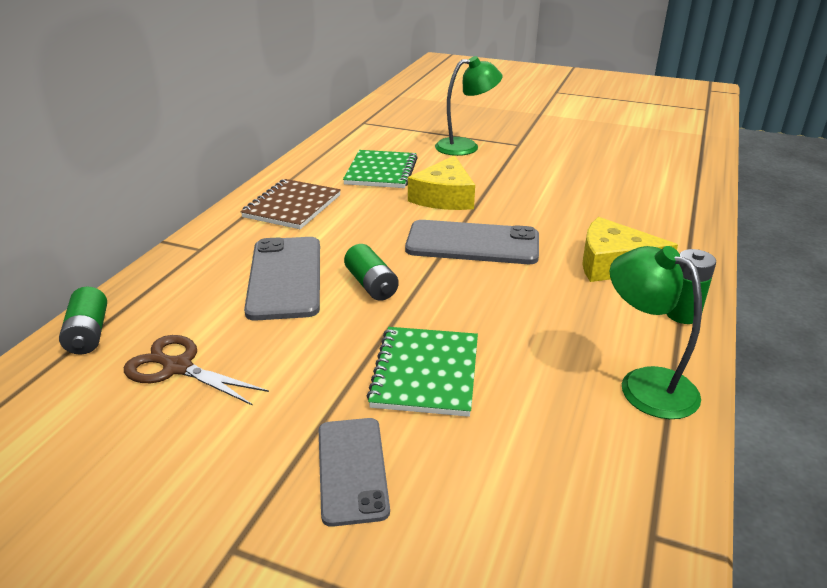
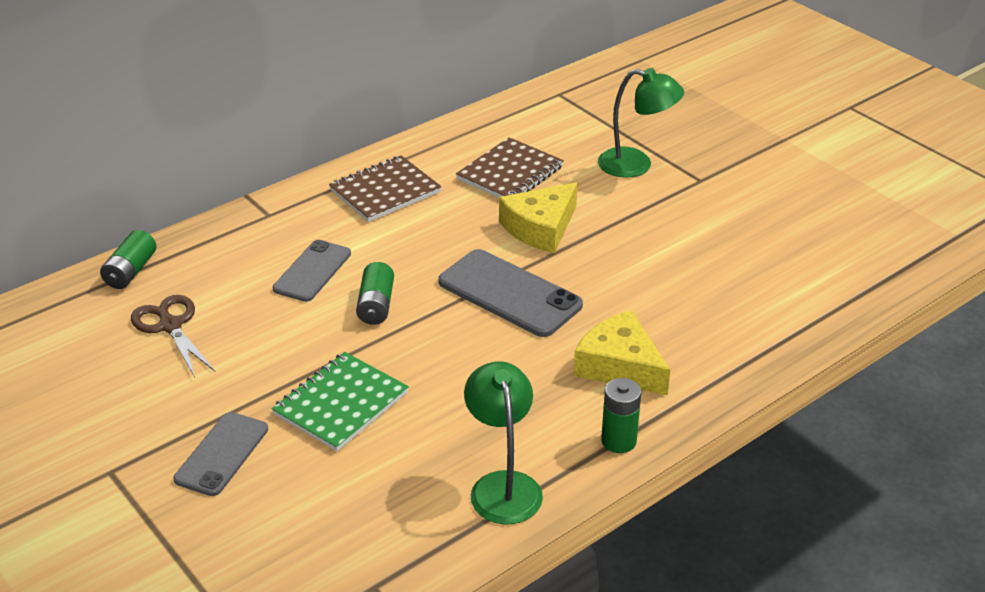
camera: 30 degrees right, 5 degrees up
grey phone [244,237,320,321] -> grey phone [272,240,351,302], size x0.65
green notebook [343,150,418,188] -> brown notebook [456,137,564,198]

